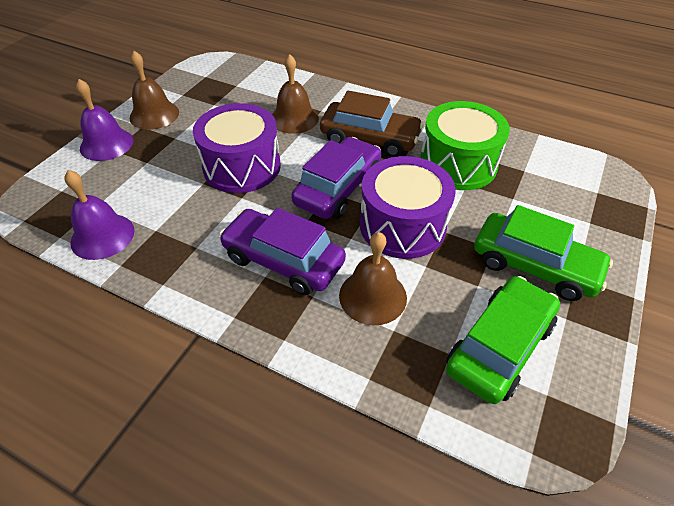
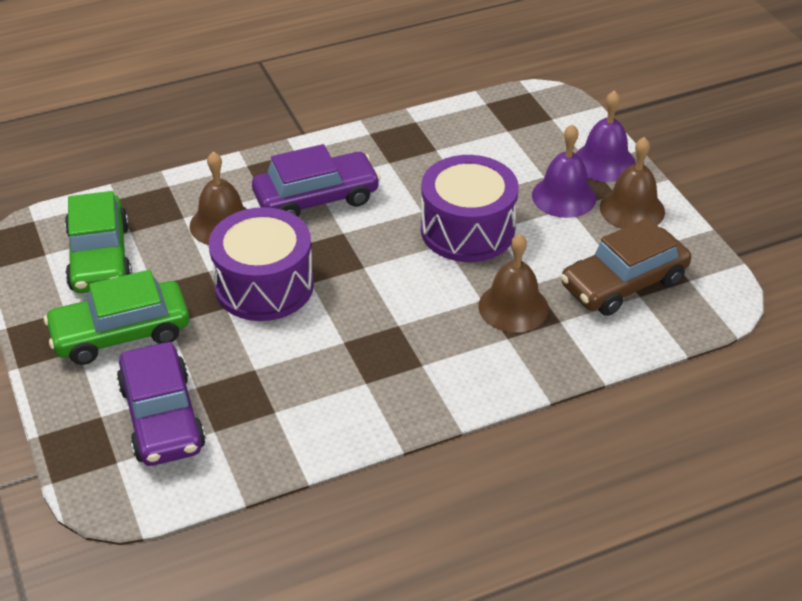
camera: 130 degrees right, 5 degrees down
purple bell [64,170,135,260] -> purple bell moved to [532,124,596,218]
purple car [291,137,381,219] -> purple car moved to [117,342,206,466]
brown car [320,91,424,157] -> brown car moved to [560,218,691,316]
green drum [420,101,510,190] -> none

